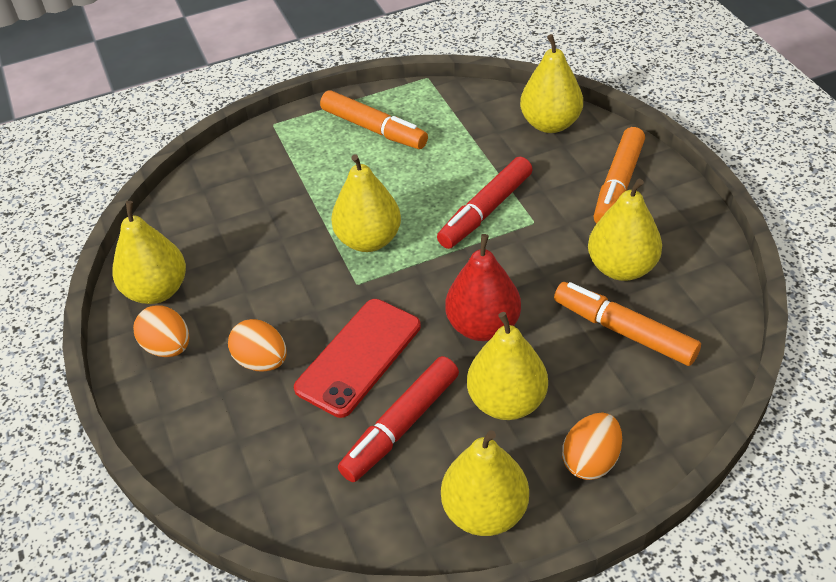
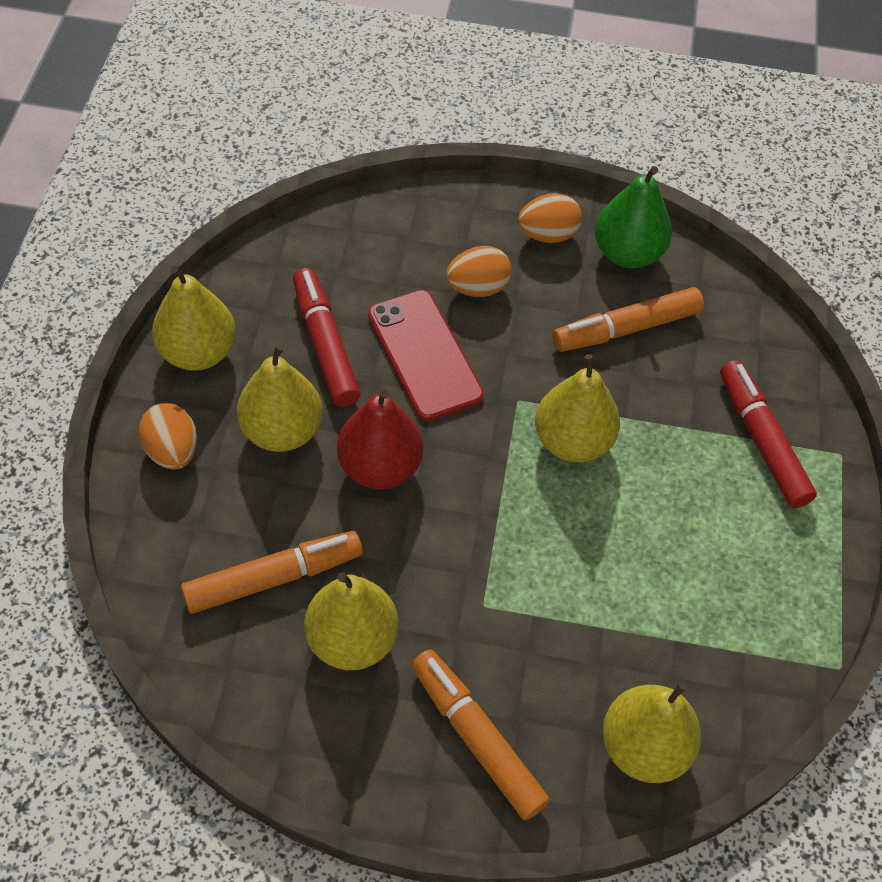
camera: 115 degrees right, 10 degrees up
yellow pear [112,201,186,304] -> green pear [595,166,672,268]
orange marker [320,90,428,149] -> orange marker moved to [552,287,704,352]
red marker [437,157,533,249] -> red marker moved to [720,360,817,508]

